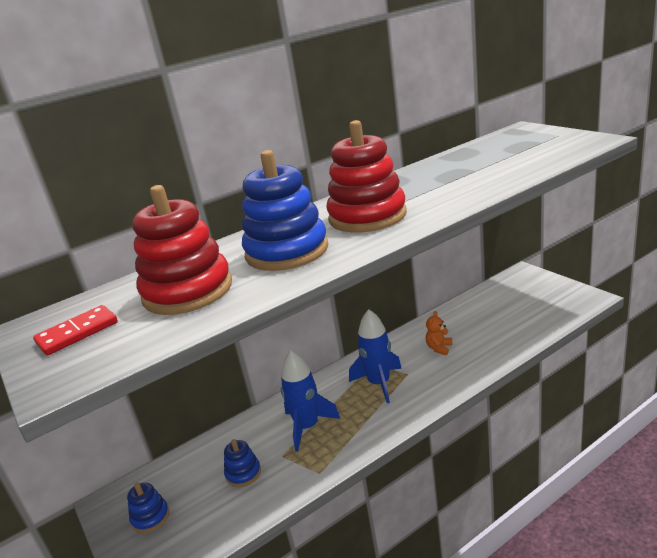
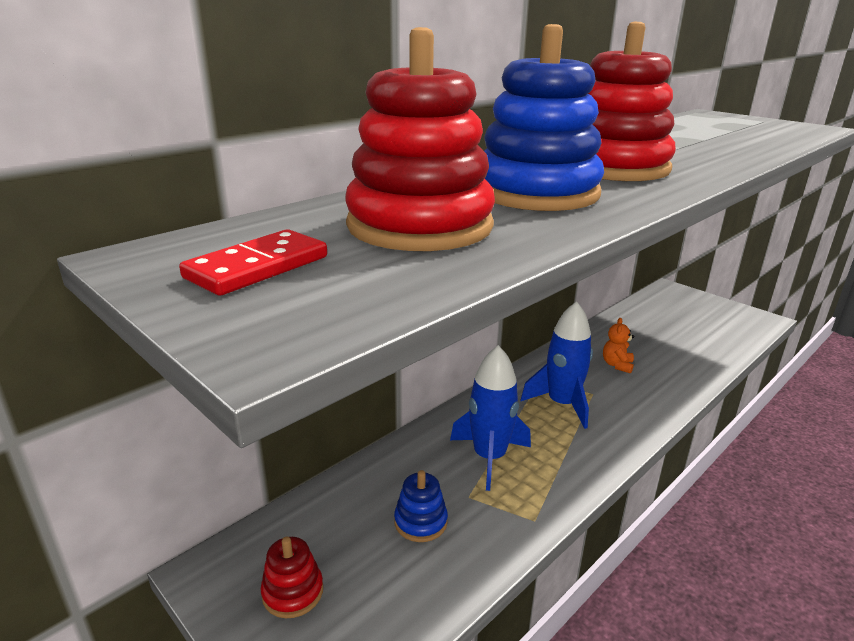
camera: 15 degrees left, 0 degrees up
blue stacking toy [127,483,169,533] -> red stacking toy [260,536,323,618]

